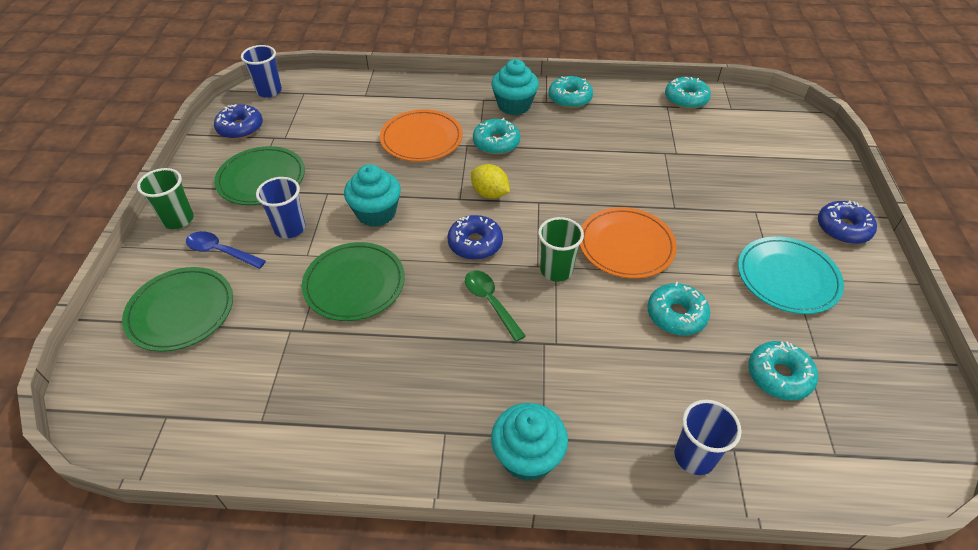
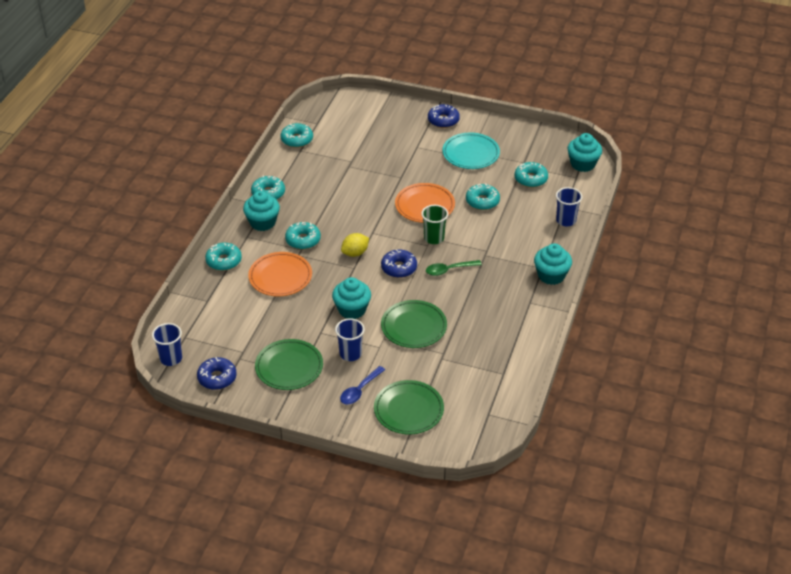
camera: 75 degrees left, 5 degrees down
green cup [137,168,194,229] -> none
none -> turquoise donut [205,243,242,271]
none -> turquoise cupcake [567,133,602,172]

